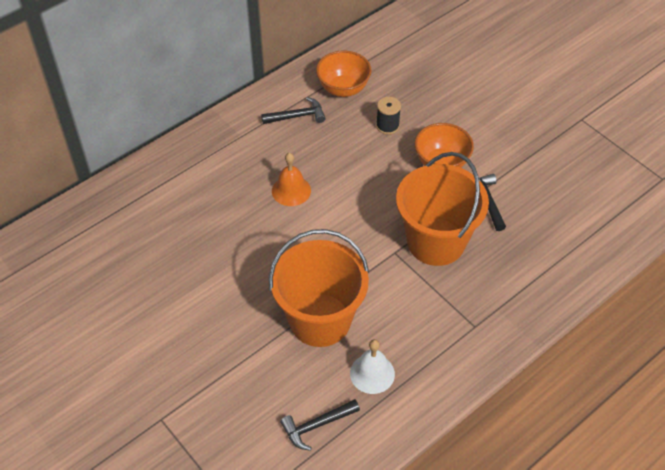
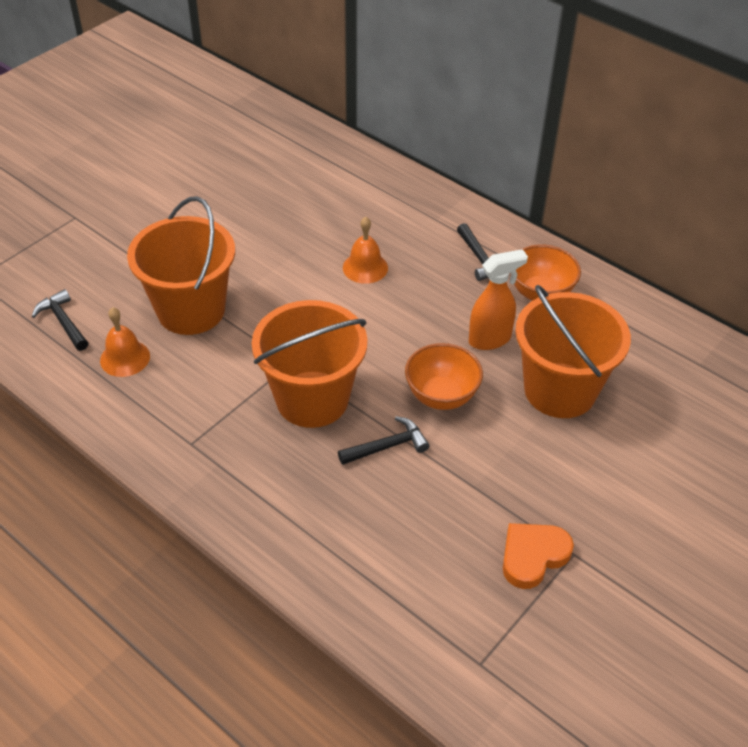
camera: 80 degrees right, 5 degrees down
white bell [350,339,395,394] -> orange bell [100,307,150,377]
black spool [376,97,401,135] -> orange spray bottle [469,249,528,350]
none -> orange heart [503,523,574,589]
none -> orange bucket [515,285,631,418]

